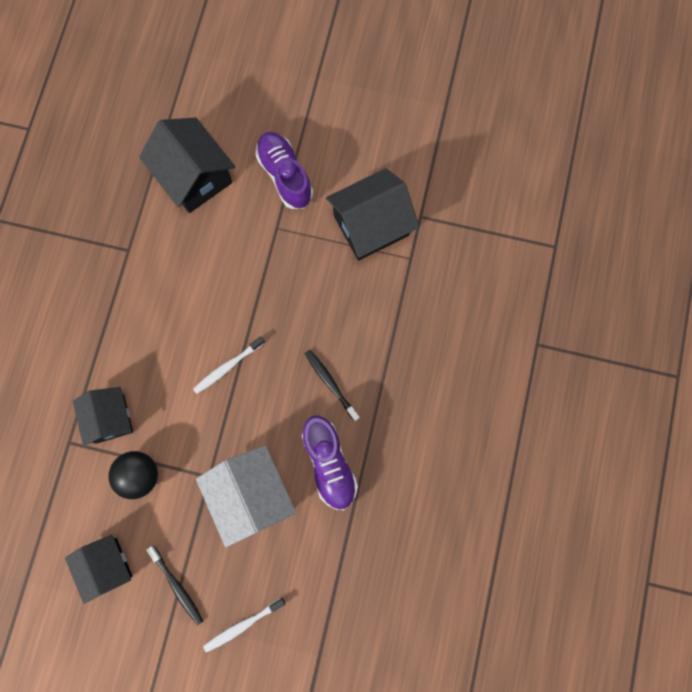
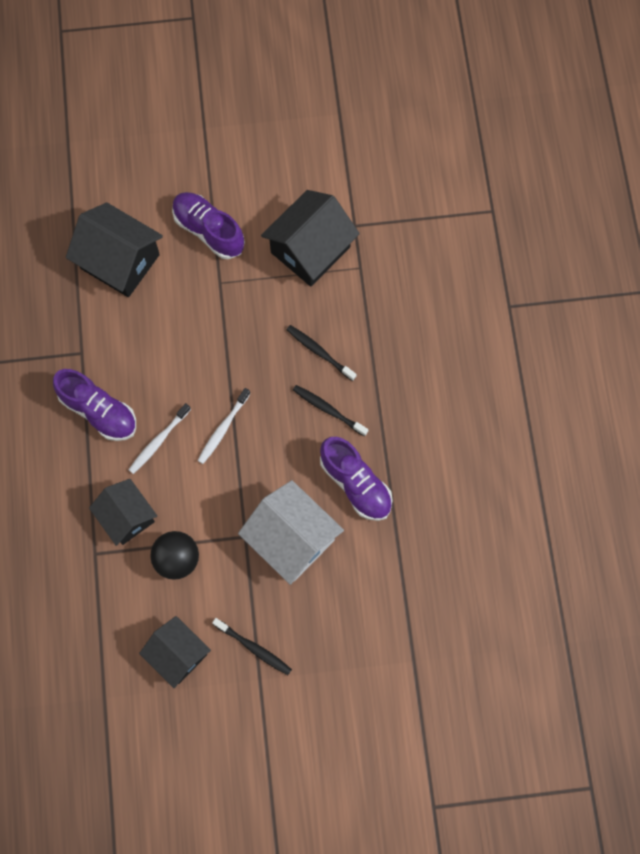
camera: 20 degrees left, 5 degrees down
white toothbrush [203,598,286,653] -> white toothbrush moved to [128,403,191,474]
none -> purple shoe [53,369,136,441]
none -> black toothbrush [287,325,357,381]

